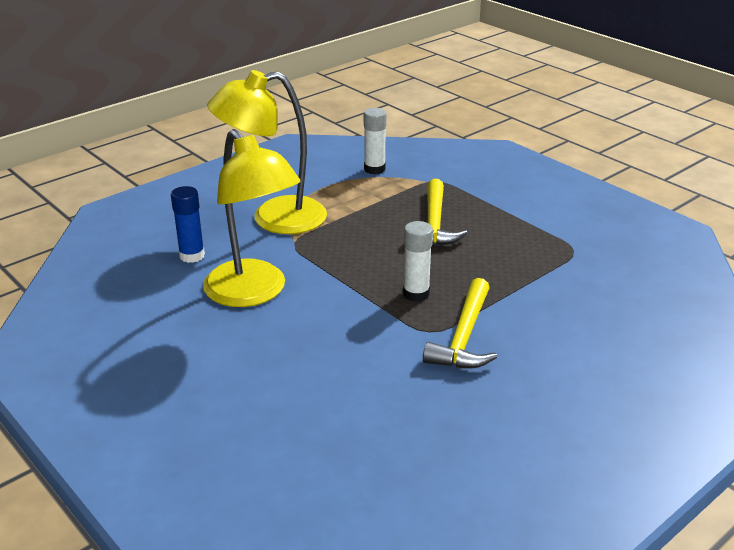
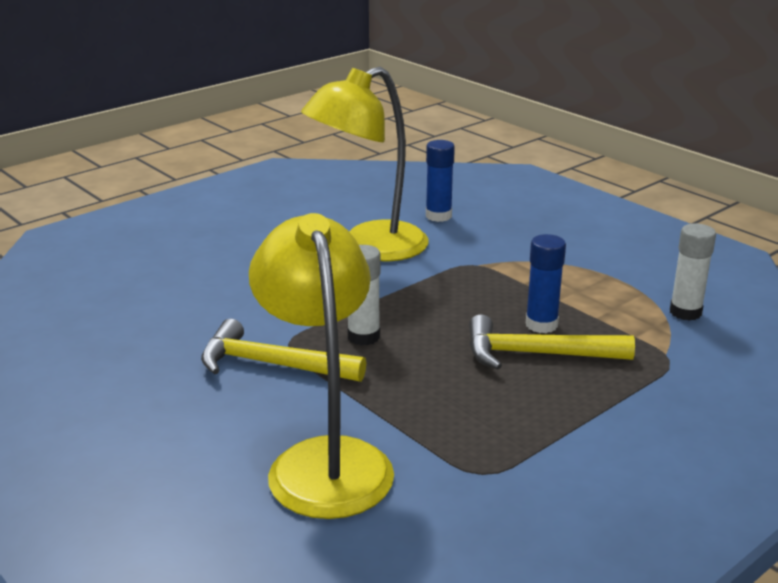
camera: 90 degrees right, 5 degrees down
yellow lamp [207,70,327,234] -> yellow lamp moved to [249,213,394,519]
none -> blue glue stick [526,234,566,333]

